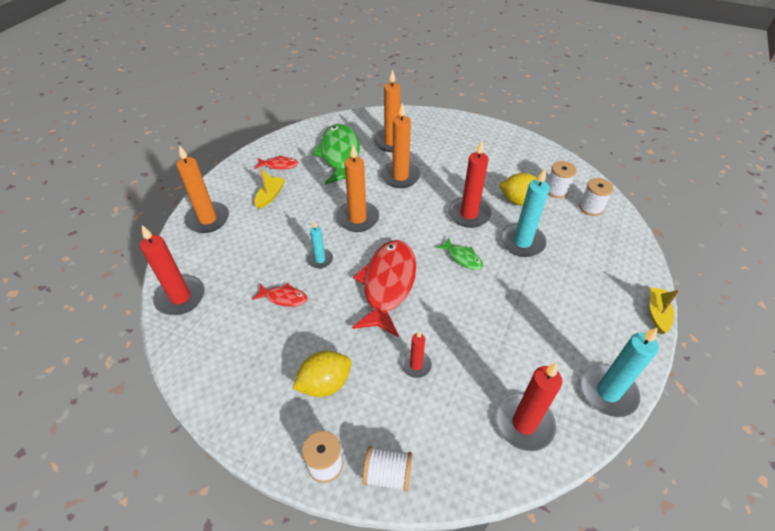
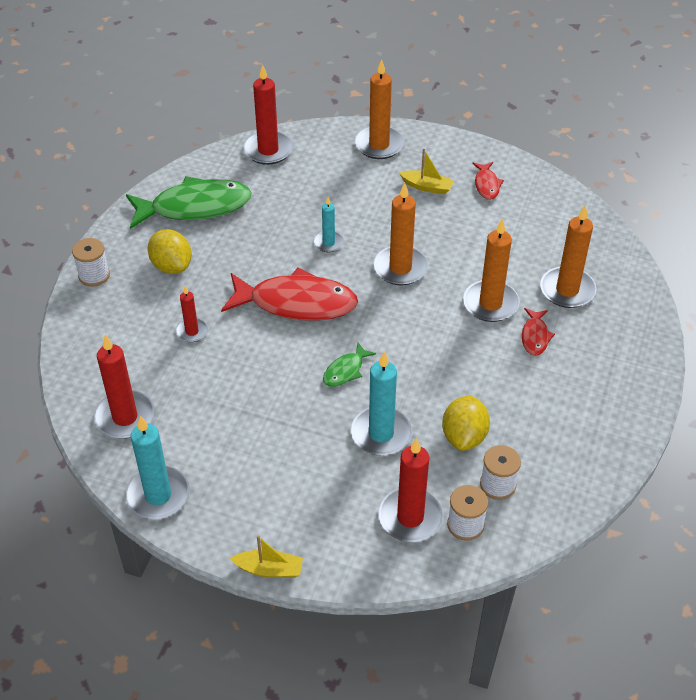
camera: 85 degrees right, 0 degrees up
red fish [252,283,307,307] -> red fish moved to [522,308,555,356]
green fish [312,124,360,185] -> green fish moved to [126,176,252,229]
white spool [362,446,412,492] -> none
red candle [448,141,491,228] -> red candle moved to [378,438,443,542]

